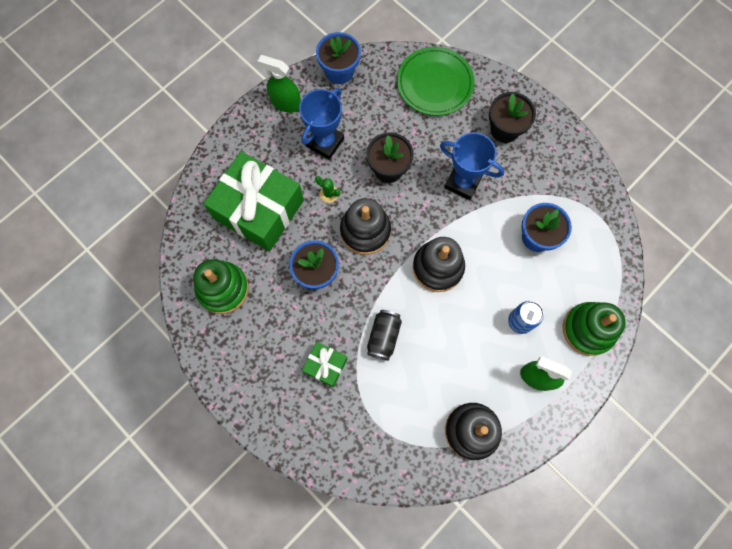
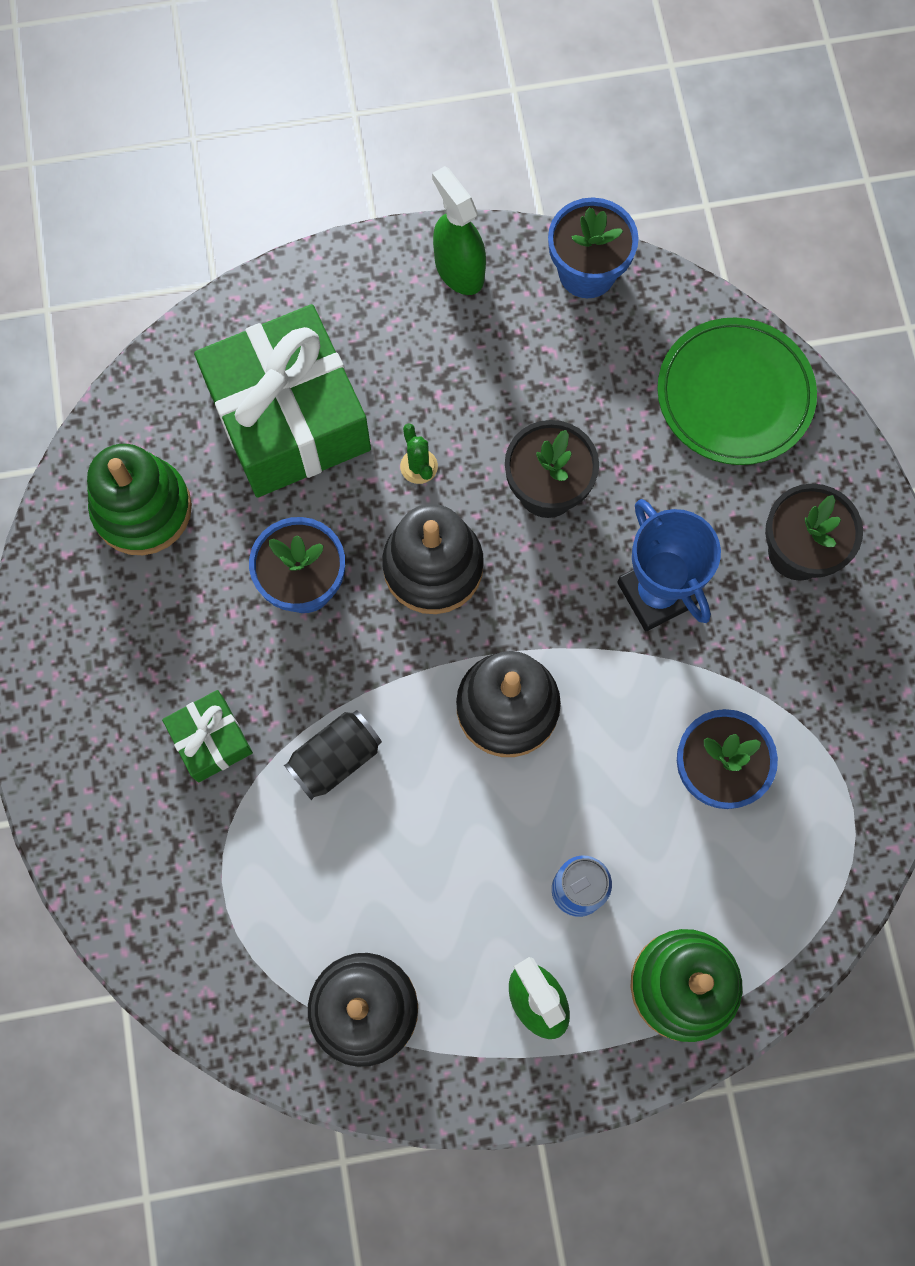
camera: 35 degrees right, 0 degrees up
blue trophy [299,88,344,160] -> none

